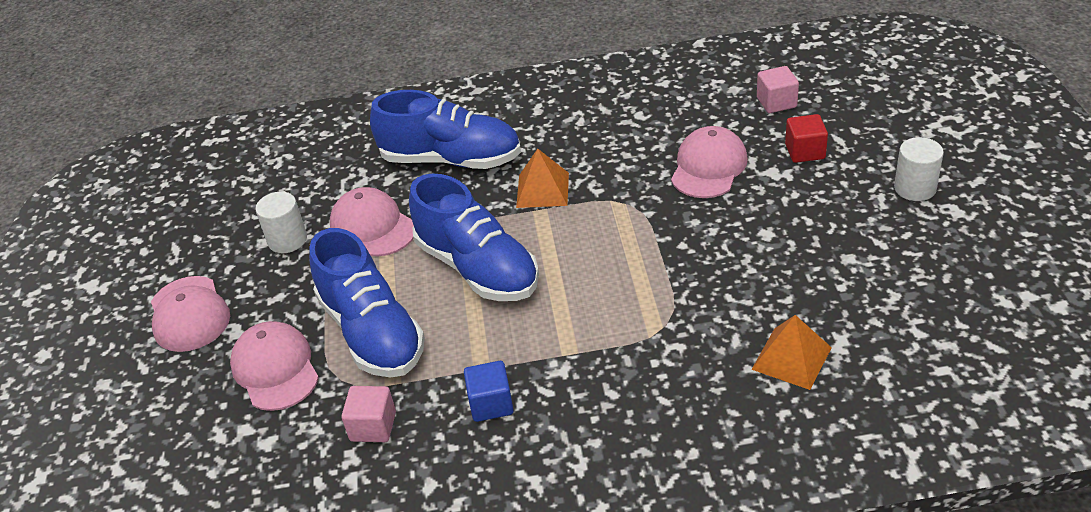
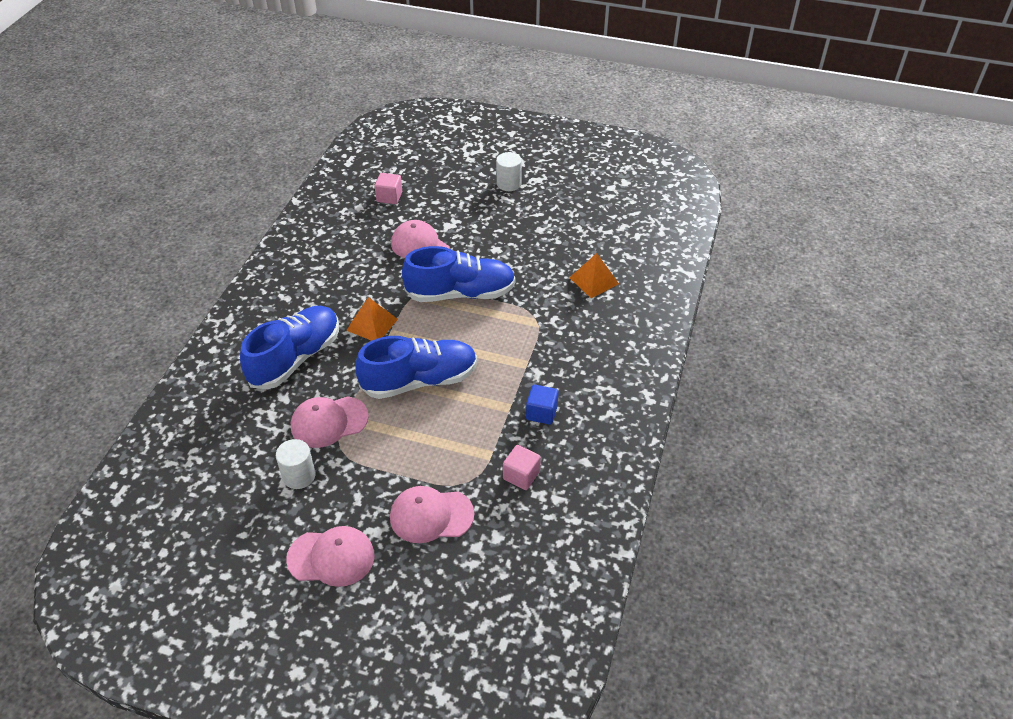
camera: 70 degrees left, 5 degrees up
blue shoe [309,228,425,378] -> blue shoe moved to [402,246,516,302]
red cube [785,114,828,163] -> none

